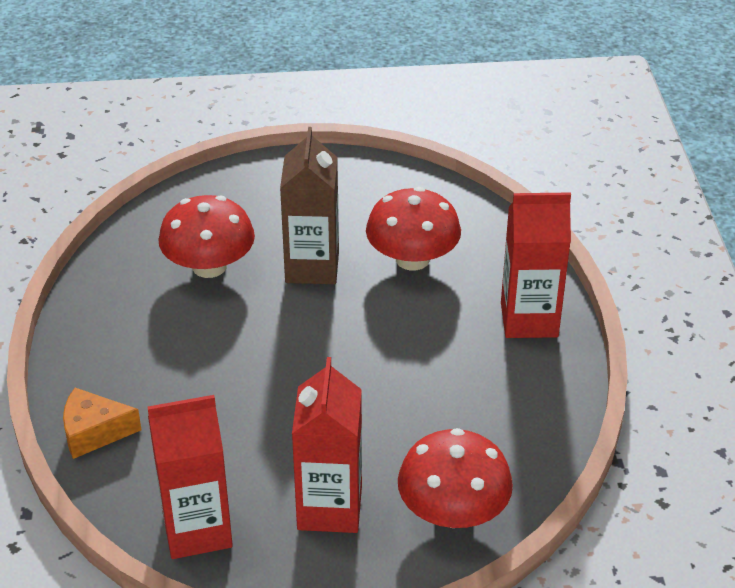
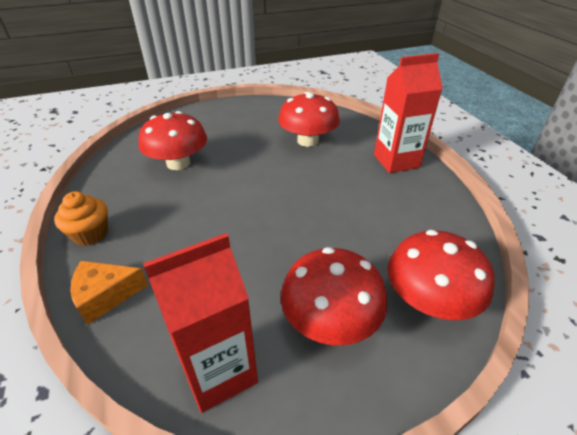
camera: 15 degrees left, 0 degrees up
brown carton [280,127,339,284] -> none
red carton [292,357,362,533] -> red mushroom [281,247,387,345]
none -> orange cupcake [54,191,108,246]

